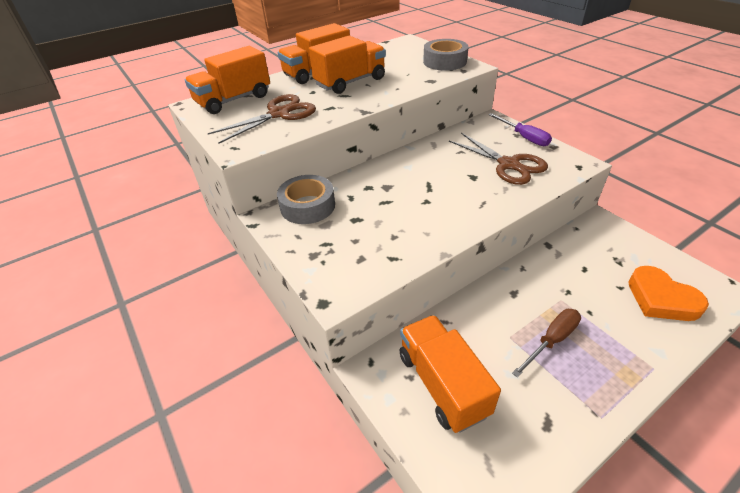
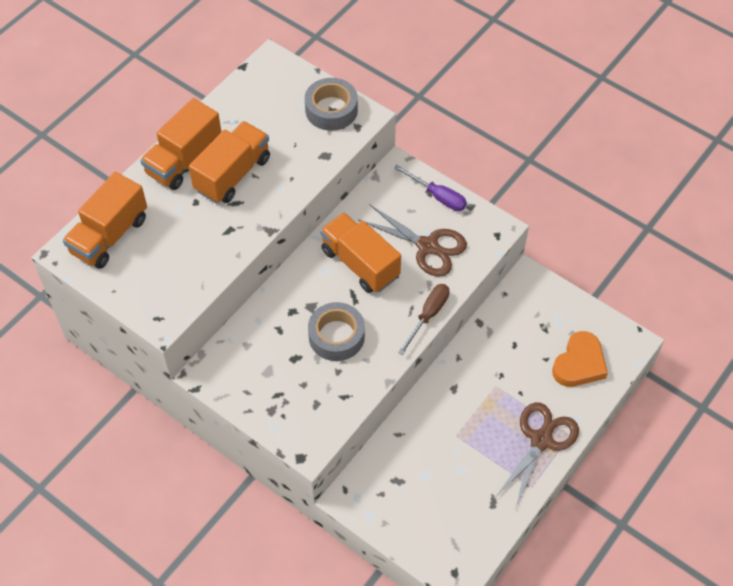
camera: 20 degrees left, 15 degrees up
brown scissors [208,94,316,143] -> brown scissors moved to [495,402,579,510]
grey tape [277,175,335,224] -> grey tape moved to [308,302,365,361]
orange truck [400,315,501,433] -> orange truck moved to [320,212,401,293]
brown screwdriver [512,309,581,378] -> brown screwdriver moved to [398,284,450,355]
orange heart [628,266,709,321] -> orange heart turned 90 degrees counterclockwise [552,331,608,387]

